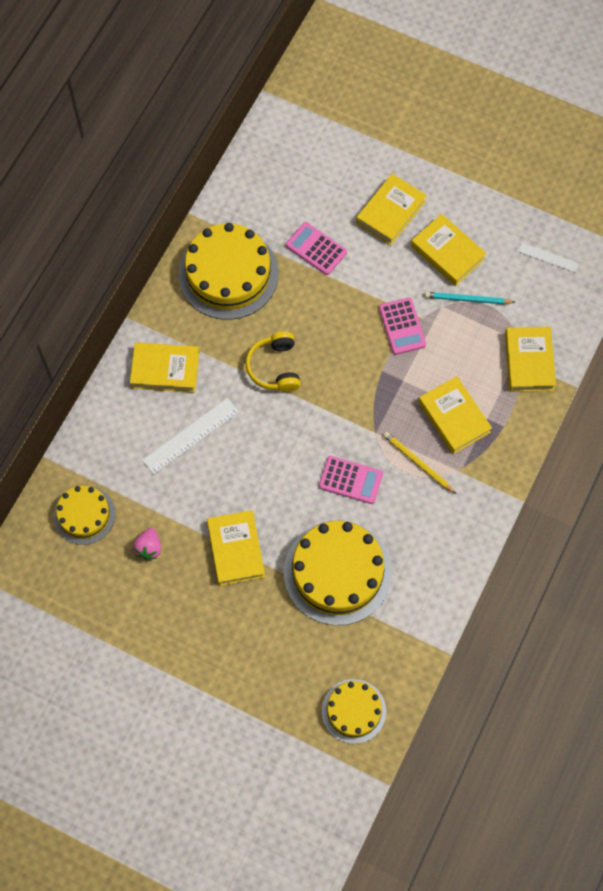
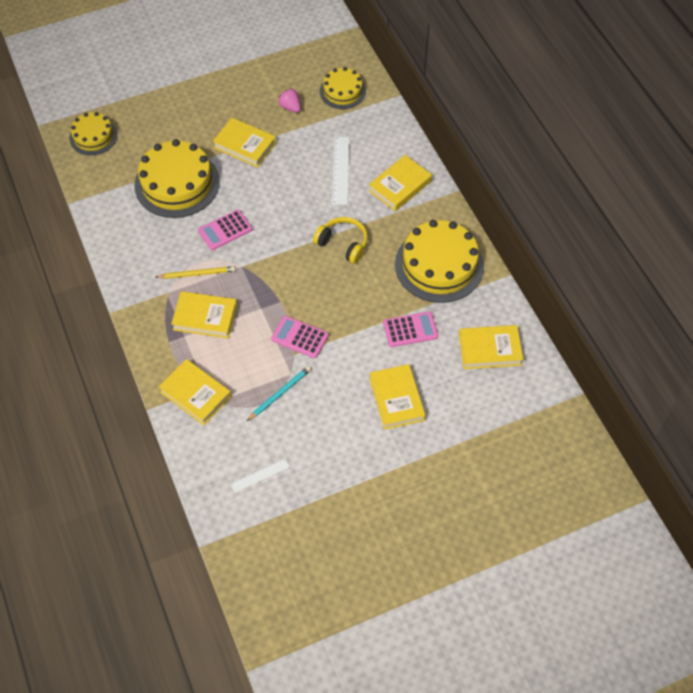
camera: 130 degrees right, 10 degrees down
yellow book [411,214,487,286] -> yellow book moved to [459,325,523,369]

